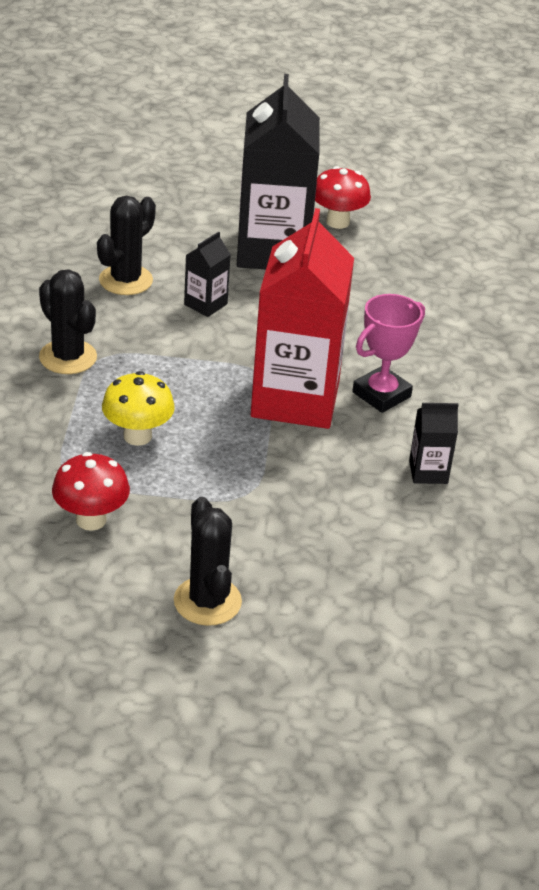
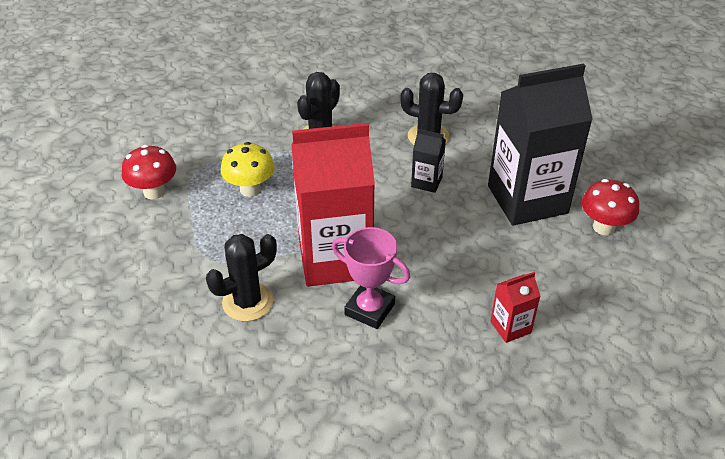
camera: 75 degrees right, 5 degrees up
black cactus [174,497,242,626] -> black cactus moved to [206,234,277,322]
black carton [409,403,459,484] -> none
none -> red carton [491,272,540,343]

